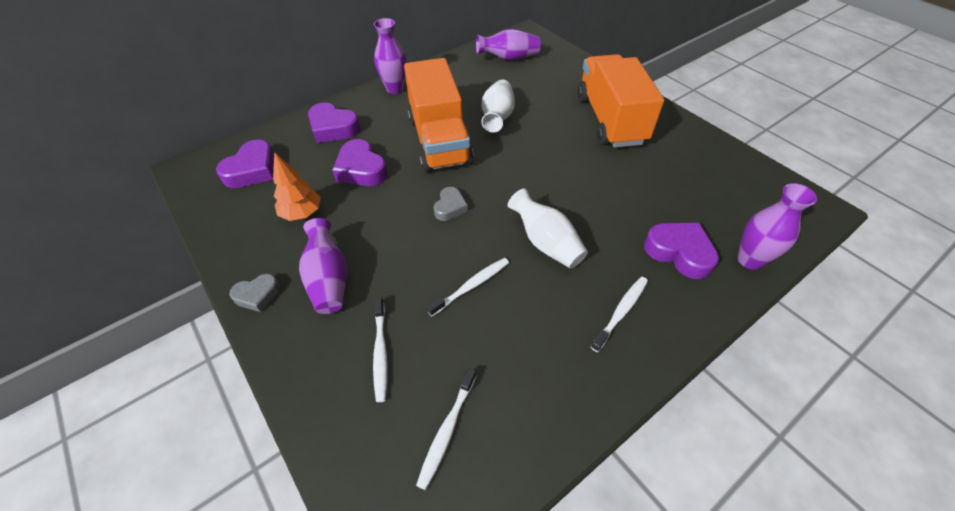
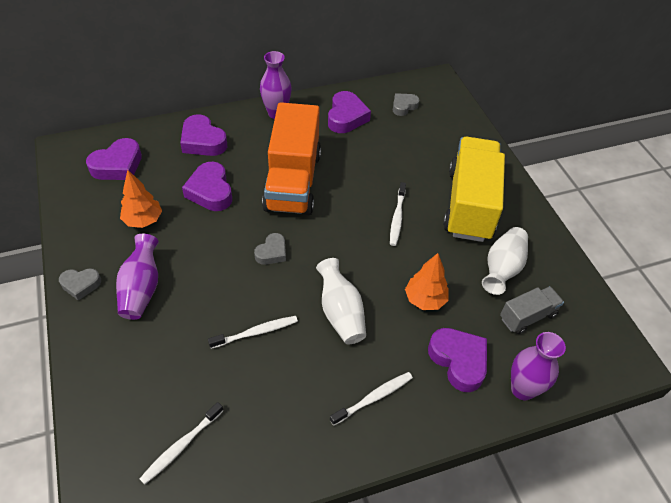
camera: 15 degrees right, 0 degrees up
white toothbrush [373,297,388,402] -> white toothbrush moved to [390,182,406,246]
purple vase [476,29,541,61] -> grey heart [393,93,419,116]
white vase [481,80,515,132] -> white vase moved to [482,227,528,295]
orange truck [577,54,664,148] -> yellow truck [443,137,505,242]
none -> purple heart [328,91,371,133]
none -> orange tree [405,253,449,310]
none -> grey truck [500,286,564,334]

